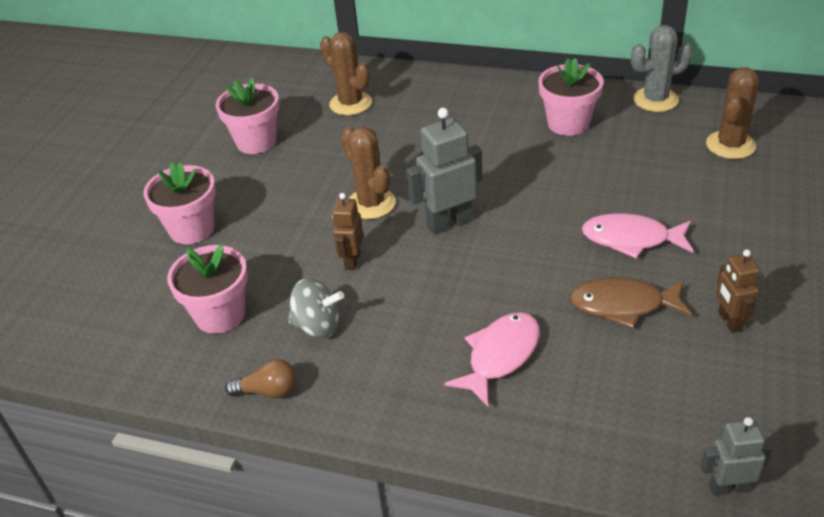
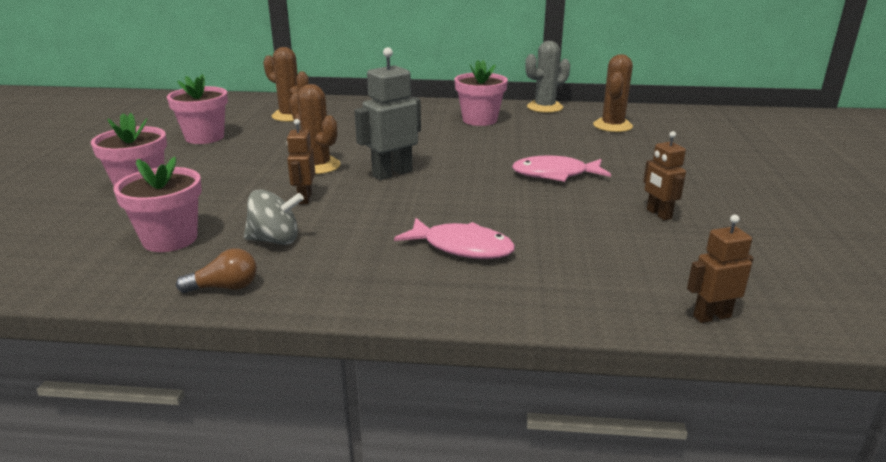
camera: 15 degrees left, 15 degrees down
pink fish [444,312,540,406] -> pink fish turned 90 degrees clockwise [394,218,515,259]
brown fish [570,277,692,328] -> none
grey robot [700,417,773,496] -> brown robot [687,215,754,323]

